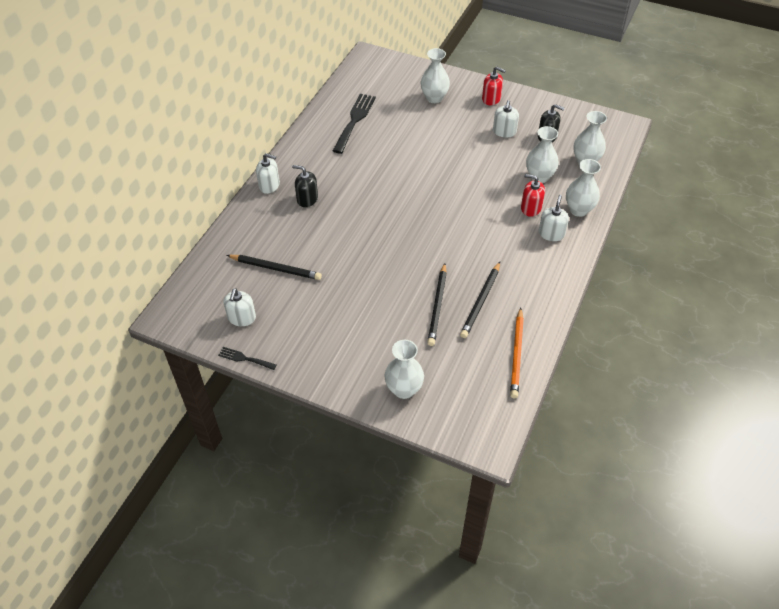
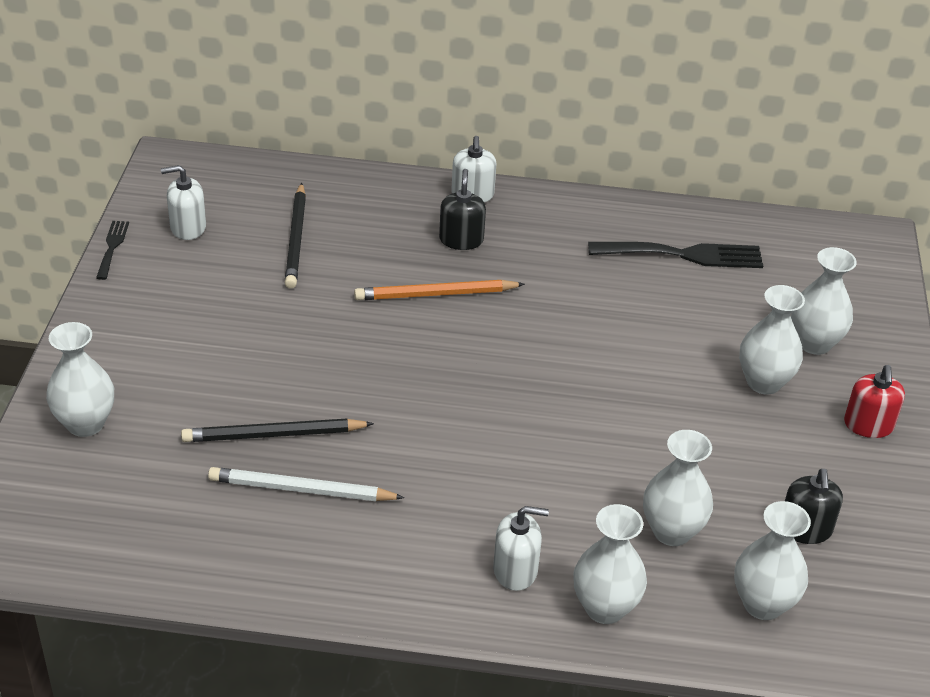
camera: 70 degrees right, 10 degrees down
black pencil [460,262,500,338] -> white pencil [208,467,405,501]
white soap dispenser [493,100,519,138] -> none
orange pencil [510,307,524,398] -> orange pencil moved to [354,280,525,300]
red soap dispenser [521,174,545,217] -> none
none -> white vase [739,285,805,394]

